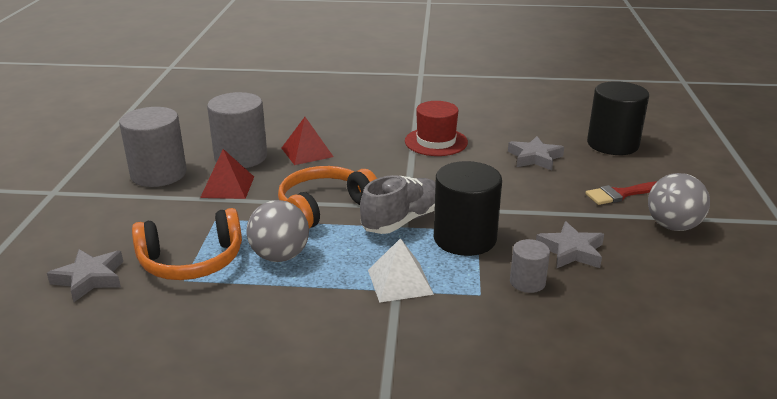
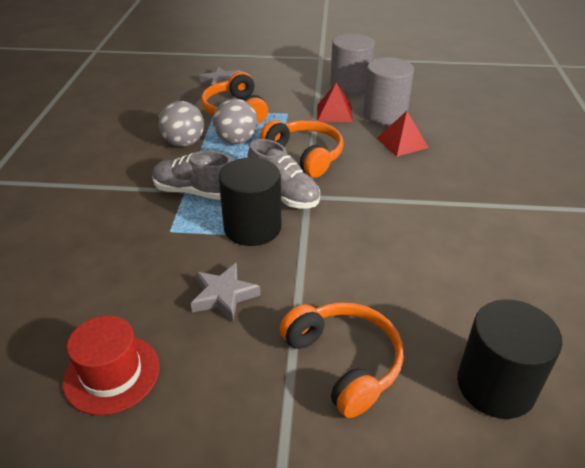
camera: 90 degrees right, 10 degrees up
white pyramid [368,238,434,303] -> grey shoe [152,150,233,200]
red hat [405,101,468,156] -> red hat moved to [63,315,160,415]
grey star [508,136,564,170] -> none
grey cylinder [510,239,550,293] -> none
red brush [585,181,657,205] -> orange headphones [280,302,404,418]
grey ball [648,173,710,231] -> grey ball moved to [158,101,204,147]

